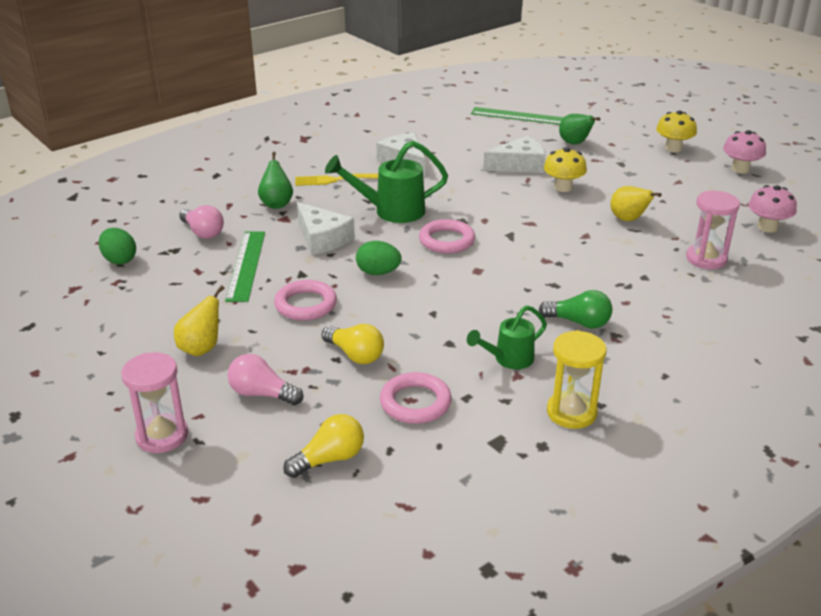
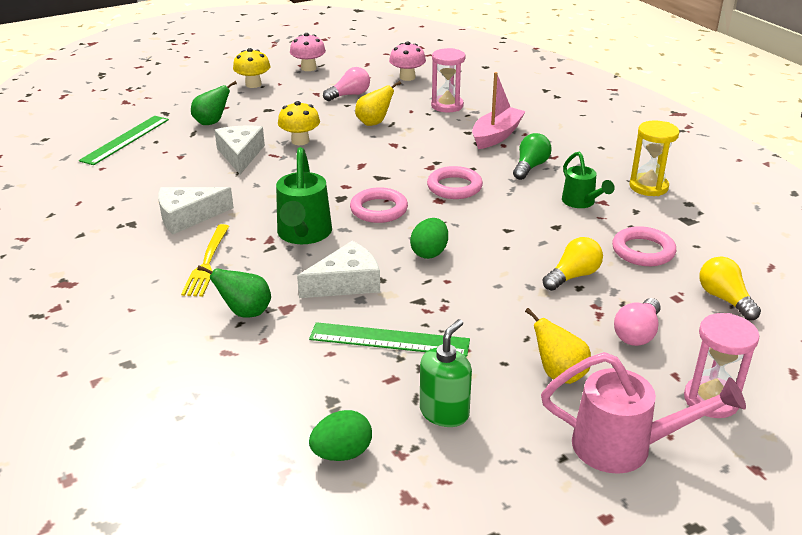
camera: 80 degrees left, 0 degrees up
pink light bulb [179,205,224,239] -> pink light bulb moved to [323,67,370,101]
pink ring [274,280,337,320] -> pink ring moved to [427,166,483,199]
none -> green soap dispenser [420,319,472,427]
none -> pink boat [472,72,526,149]
none -> pink watering can [541,352,746,474]

